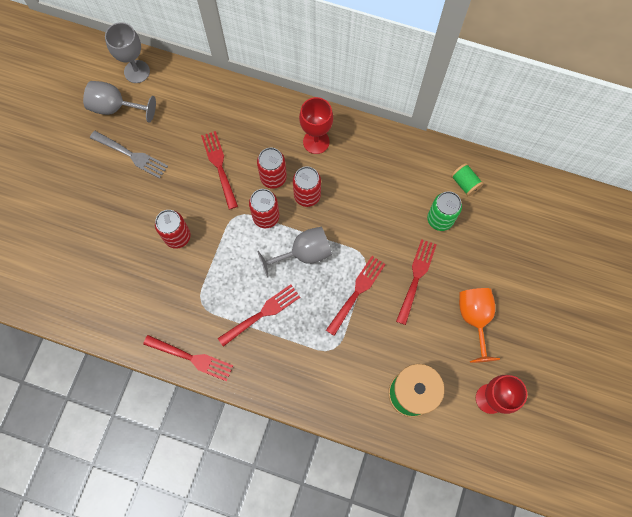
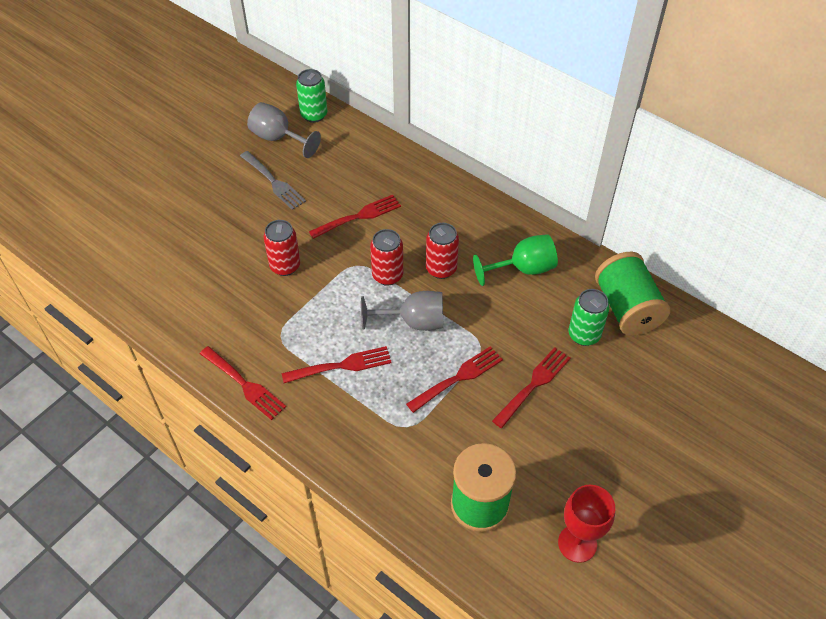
camera: 20 degrees right, 20 degrees down
grey goblet [105,22,150,83] -> green can [296,69,327,123]
red fork [201,131,238,209] -> red fork turned 60 degrees clockwise [309,195,401,239]
red can [257,148,287,189] -> none
red goblet [299,97,333,154] -> none
green spool [451,163,484,196] -> green spool [595,252,670,336], size x2.07
orange goblet [459,288,500,363] -> none
none -> green goblet [473,234,558,286]

